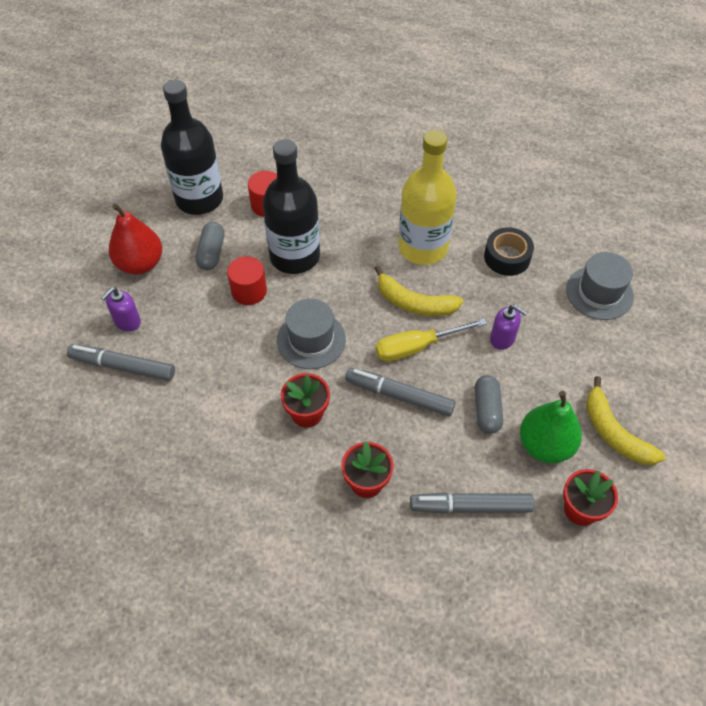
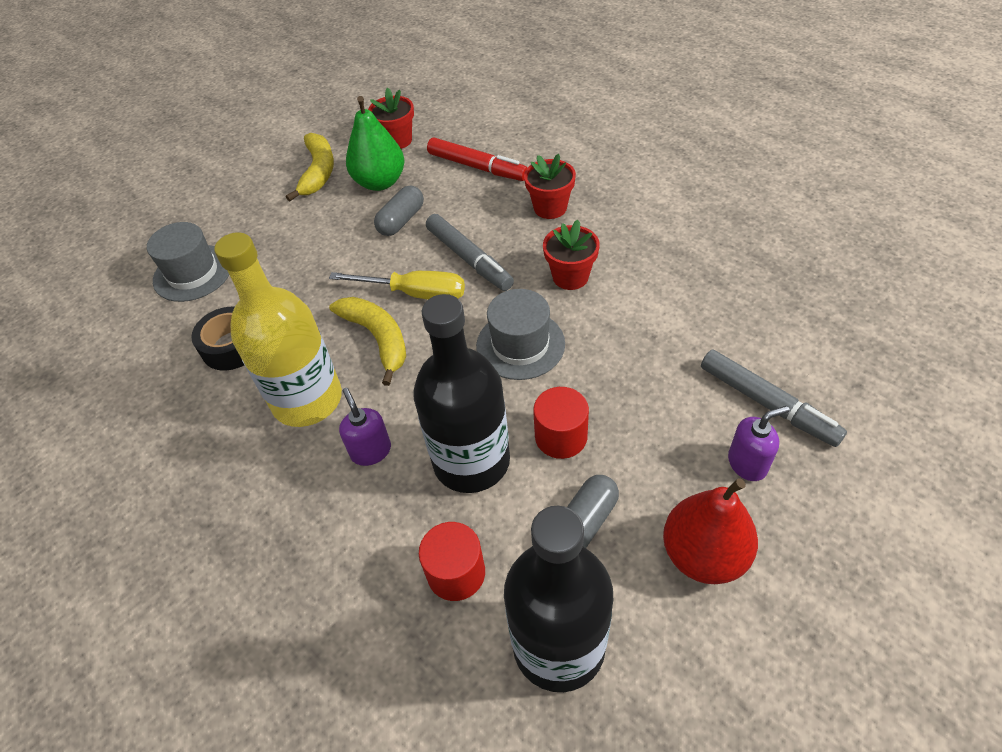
camera: 145 degrees left, 5 degrees down
grey marker [410,492,534,514] -> red marker [427,138,528,181]
purple soap dispenser [490,304,527,350] -> purple soap dispenser moved to [339,388,391,466]

